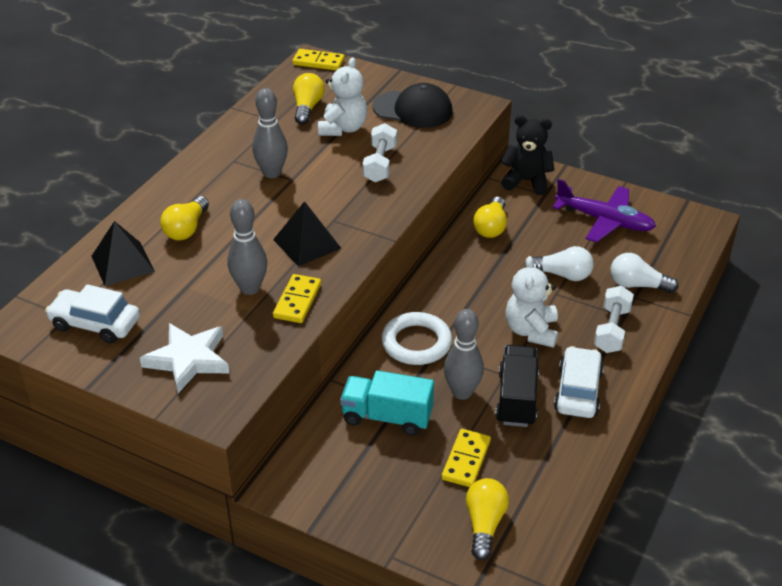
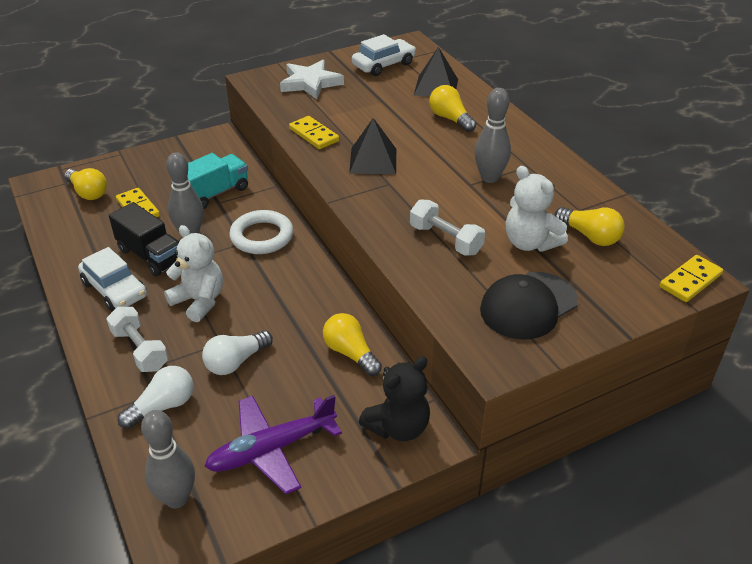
camera: 125 degrees right, 0 degrees up
grey bowling pin [227,199,267,295] -> grey bowling pin moved to [141,410,195,508]

